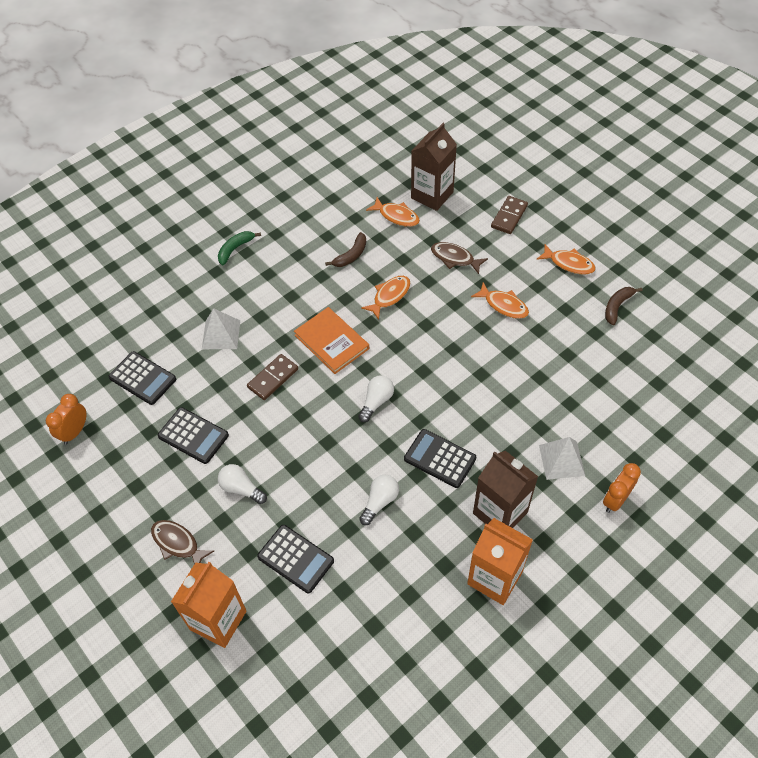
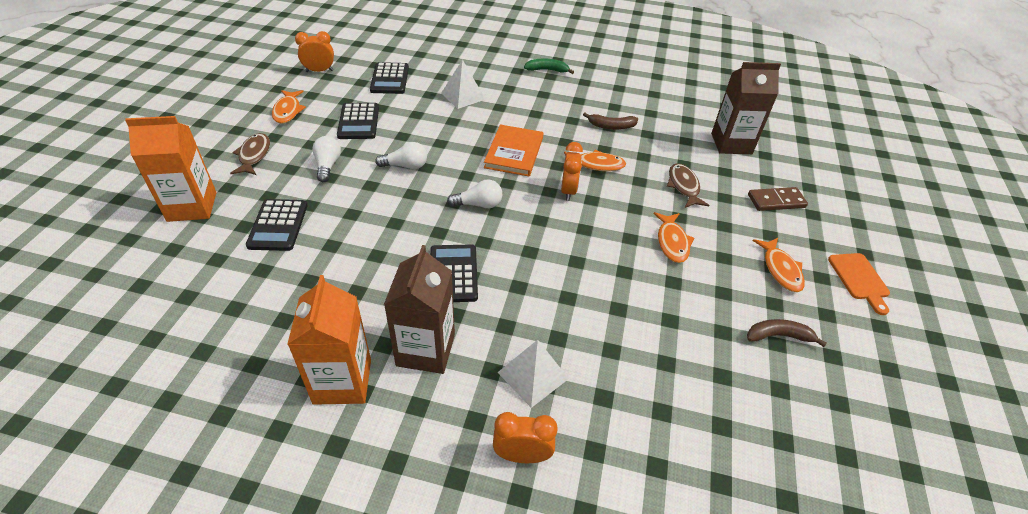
camera: 50 degrees right, 10 degrees down
brown domino [247,354,298,400] -> none
white light bulb [359,475,399,525] -> white light bulb moved to [375,142,427,170]
orange fish [366,197,420,227] -> orange fish moved to [272,90,306,124]
none -> orange clock [561,142,583,201]
none -> orange cutting board [828,253,890,315]

